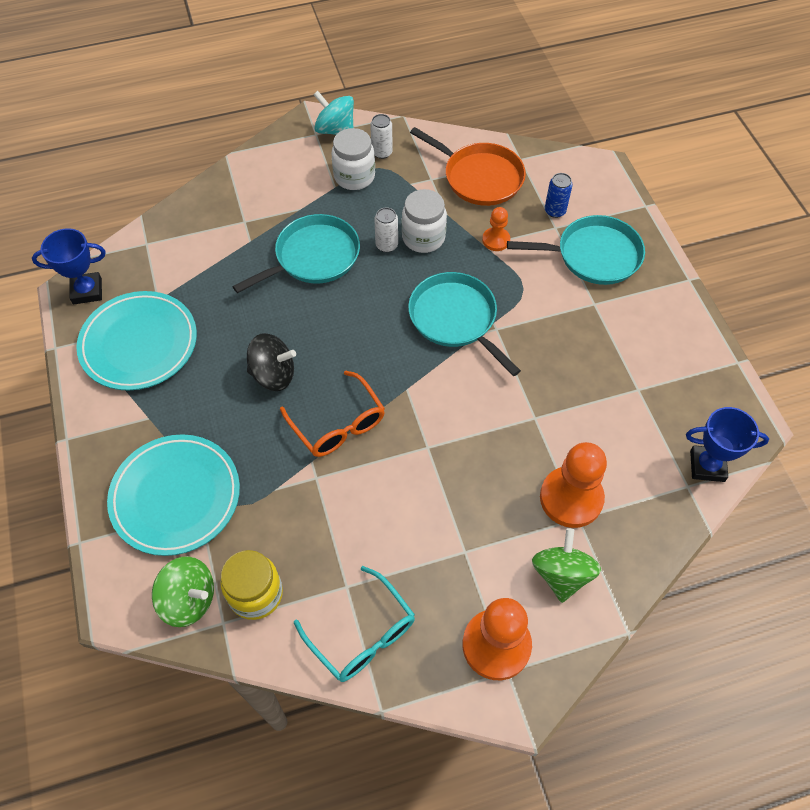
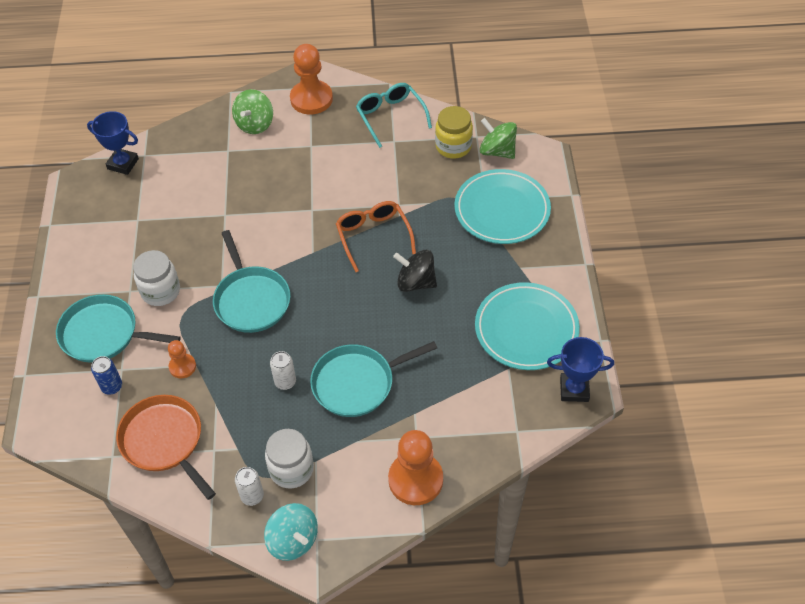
camera: 165 degrees left, 5 degrees down
white jar [402,189,447,253] -> white jar moved to [133,250,180,306]
orange pawn [540,442,607,528] -> orange pawn moved to [388,430,443,505]

